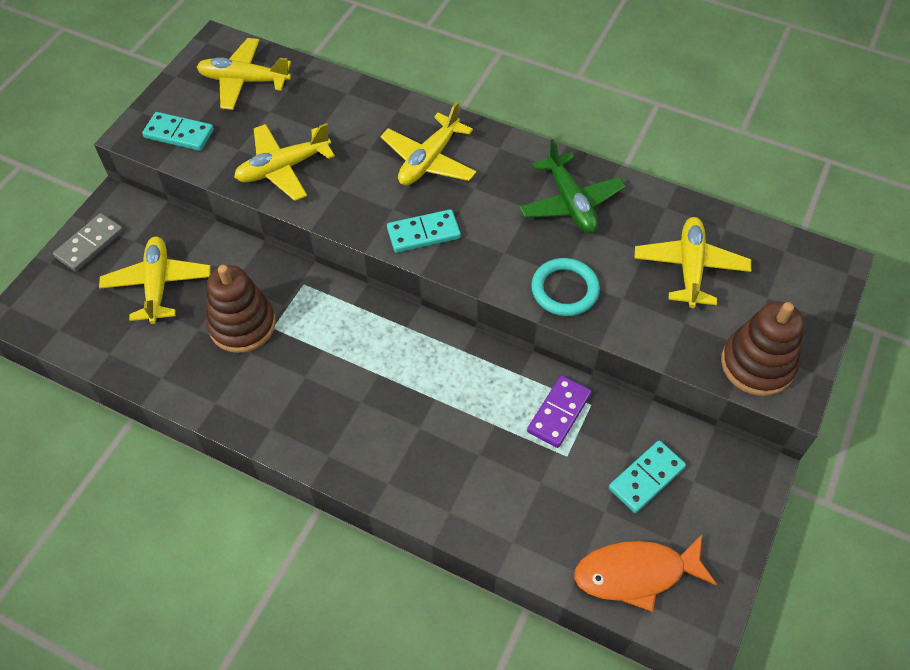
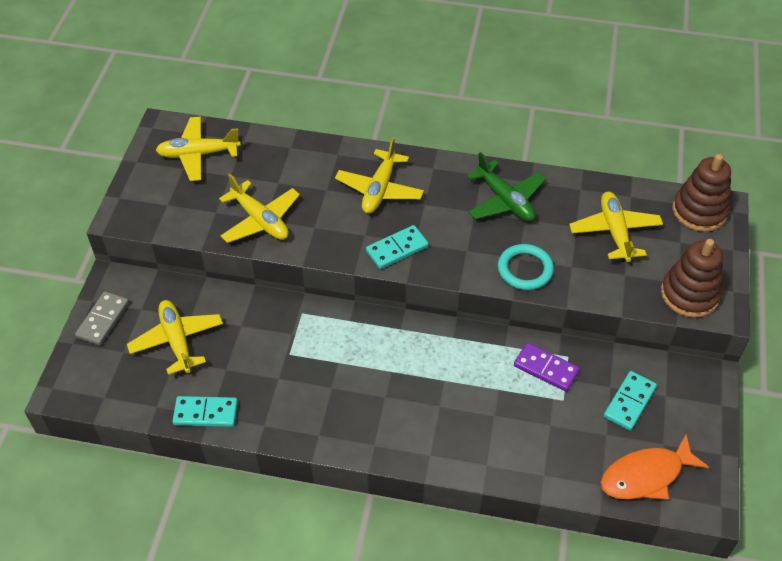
camera: 15 degrees left, 5 degrees down
turquoise domino [142,112,214,151] -> turquoise domino moved to [173,396,238,427]
brown stacking toy [206,265,276,353] -> brown stacking toy moved to [672,154,731,232]
yellow plane [234,123,335,201] -> yellow plane turned 90 degrees counterclockwise [219,174,300,243]
purple domino [527,375,592,448] -> purple domino turned 75 degrees counterclockwise [514,343,579,391]

